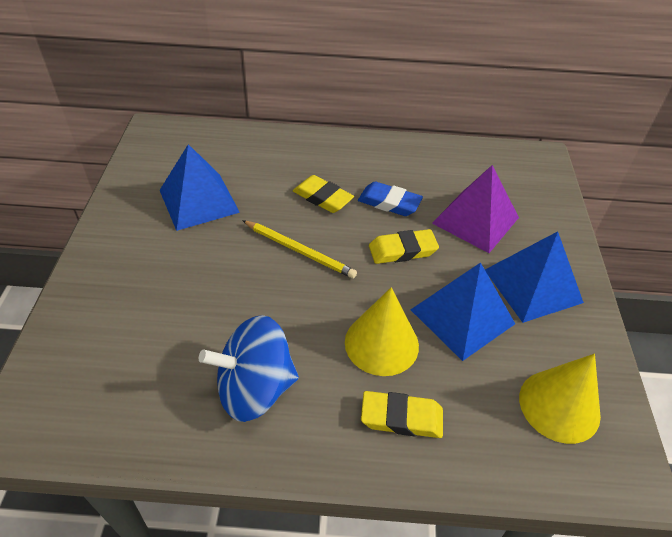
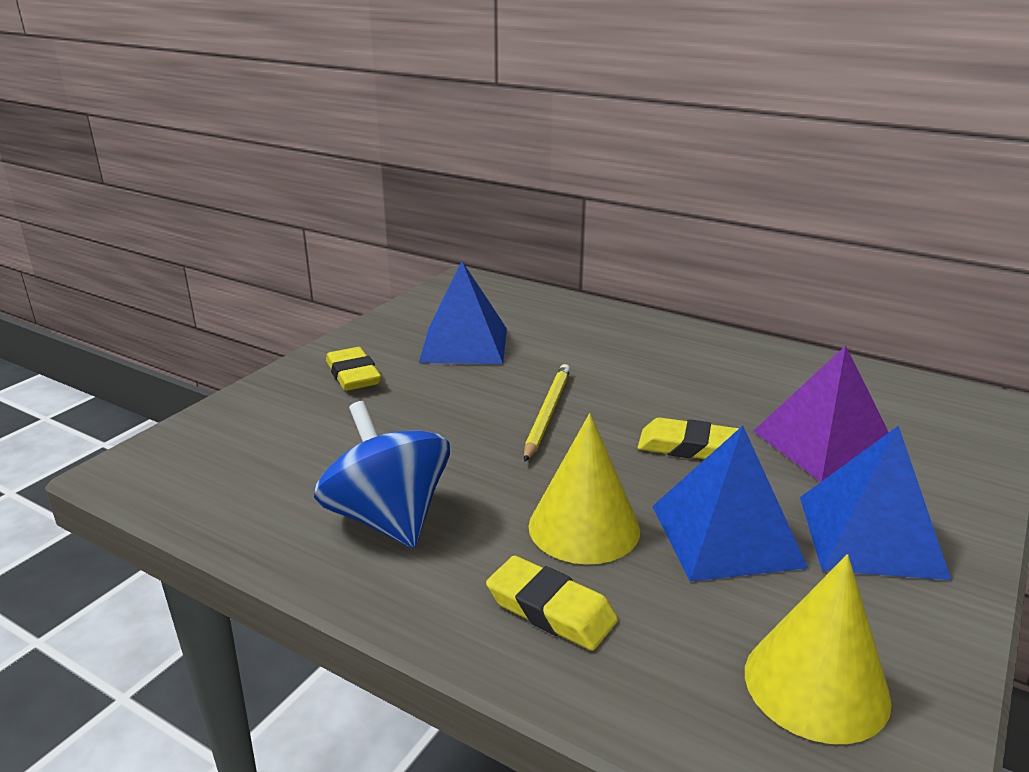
camera: 30 degrees right, 20 degrees down
blue spinning top [199,315,299,422] -> blue spinning top turned 45 degrees clockwise [314,401,450,548]
yellow pencil [242,220,357,278] -> yellow pencil turned 135 degrees counterclockwise [524,364,571,462]
yellow eraser [293,175,354,213] -> yellow eraser moved to [326,347,381,391]
blue eraser [358,182,423,216] -> none

